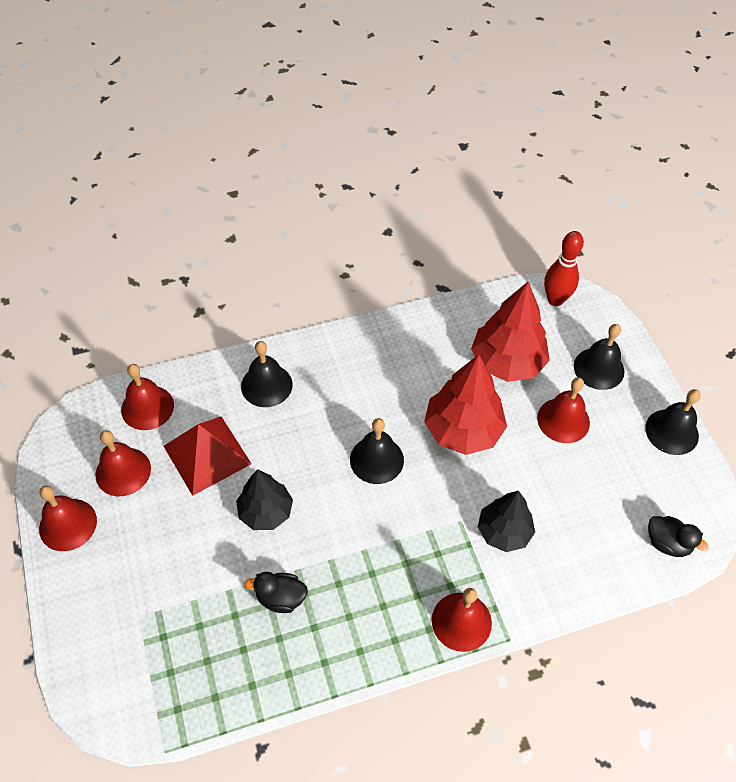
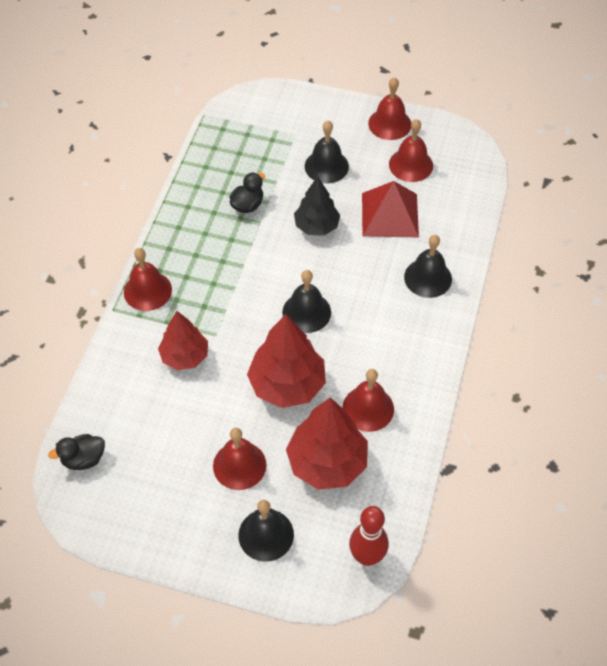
camera: 125 degrees right, 0 degrees up
red bell [121,364,174,430] -> red bell moved to [342,369,394,432]
black tree [478,491,535,552] -> red tree [158,311,208,370]
black bell [645,389,701,455] -> black bell moved to [305,121,349,183]

